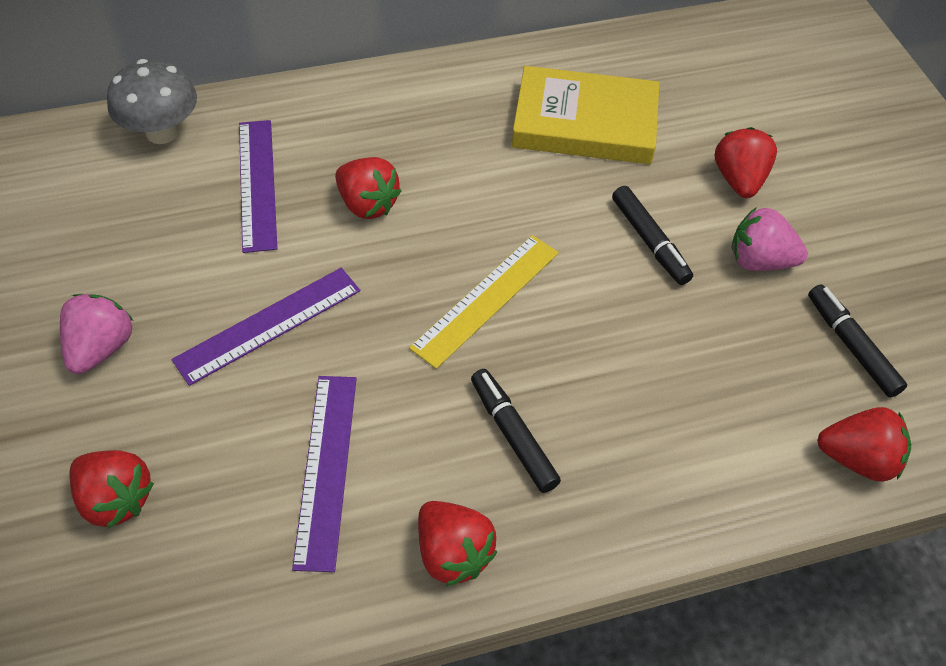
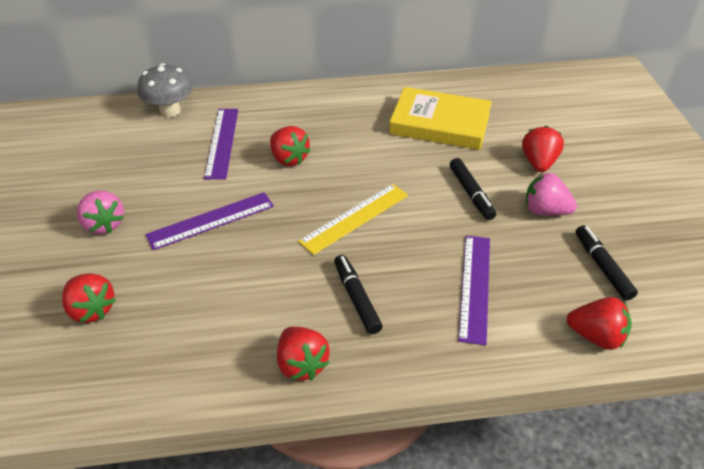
camera: 10 degrees right, 10 degrees down
pink strawberry [60,294,133,374] -> pink strawberry turned 120 degrees clockwise [77,191,124,234]
purple ruler [292,376,357,572] -> purple ruler moved to [458,236,490,345]

